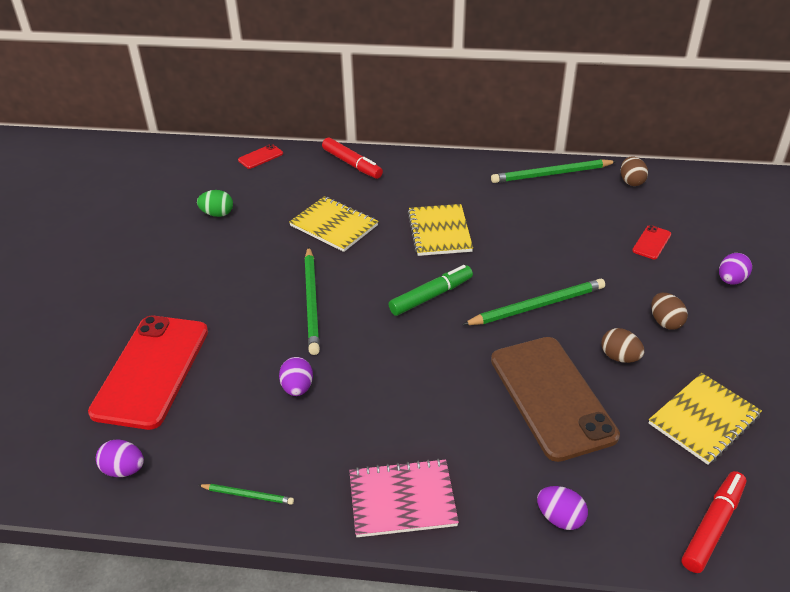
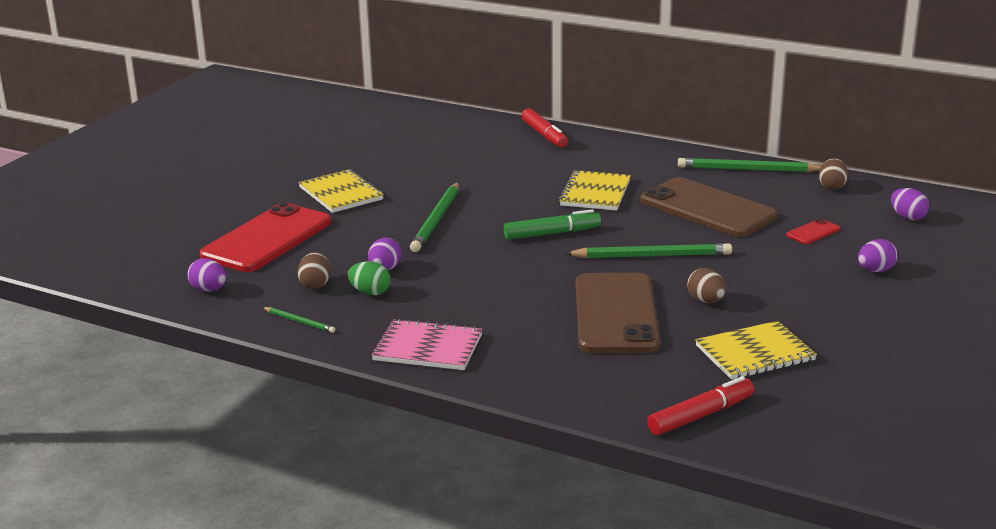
camera: 20 degrees right, 15 degrees down
green egg [197,190,233,217] -> green egg moved to [348,261,391,295]
red phone [238,144,283,169] -> none
yellow notebook [289,196,378,252] -> yellow notebook moved to [298,169,384,213]
purple egg [537,486,588,530] -> purple egg moved to [891,188,929,220]
brown egg [651,293,688,330] -> brown egg moved to [297,252,331,289]
none -> brown phone [640,177,777,237]

